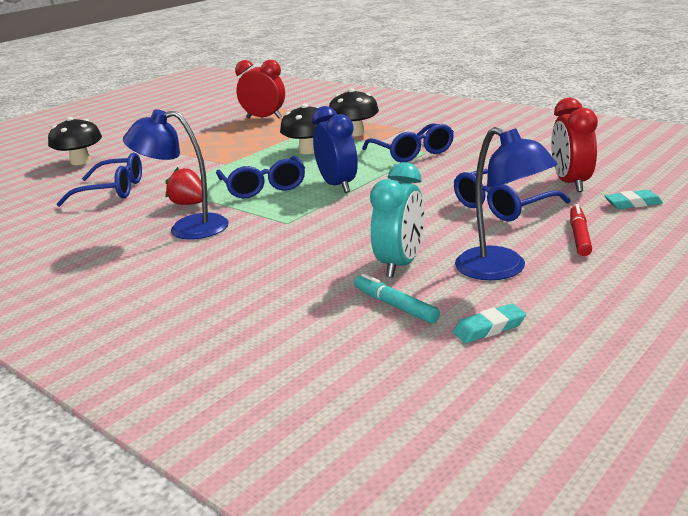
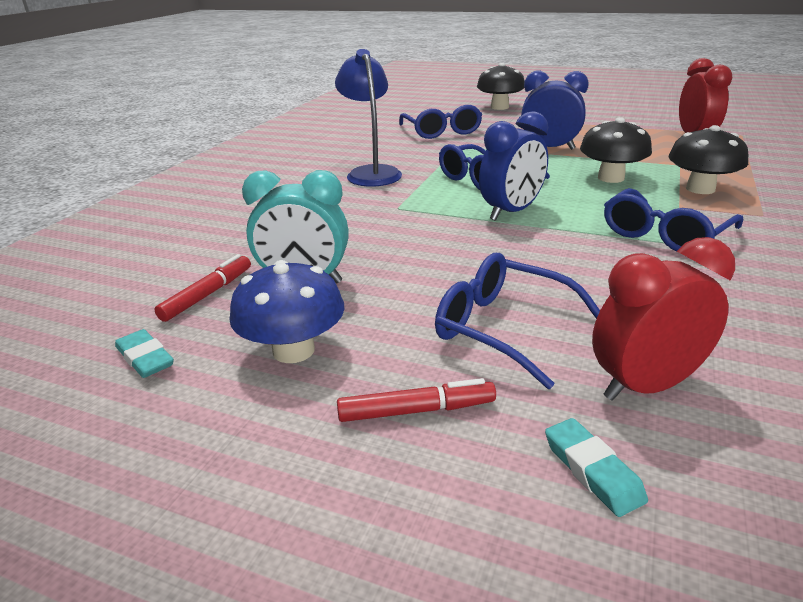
camera: 70 degrees right, 5 degrees up
red strawberry [165,167,208,205] -> none
turquoise marker [354,273,440,324] -> red marker [154,254,251,322]
blue lamp [455,127,557,280] -> blue mushroom [229,260,344,363]
none -> blue clock [521,71,589,150]

